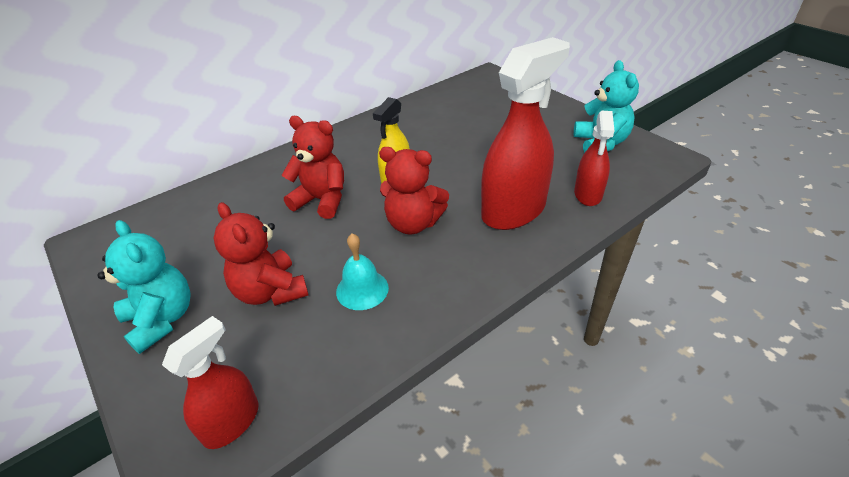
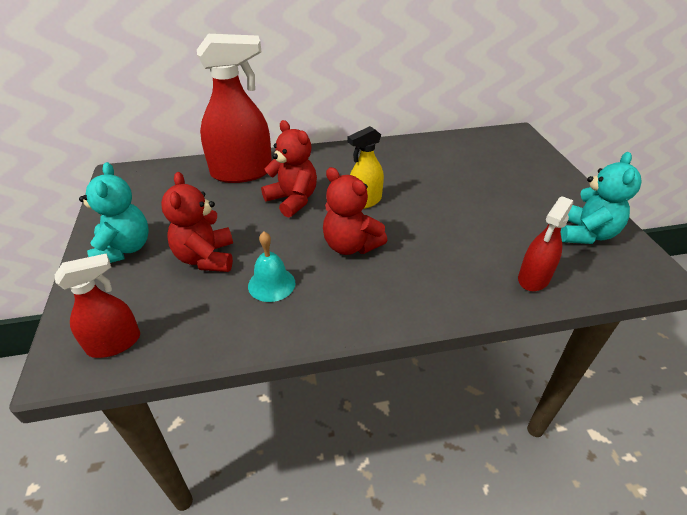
camera: 25 degrees right, 0 degrees up
red spray bottle [481,37,570,230] -> red spray bottle moved to [197,34,272,183]

